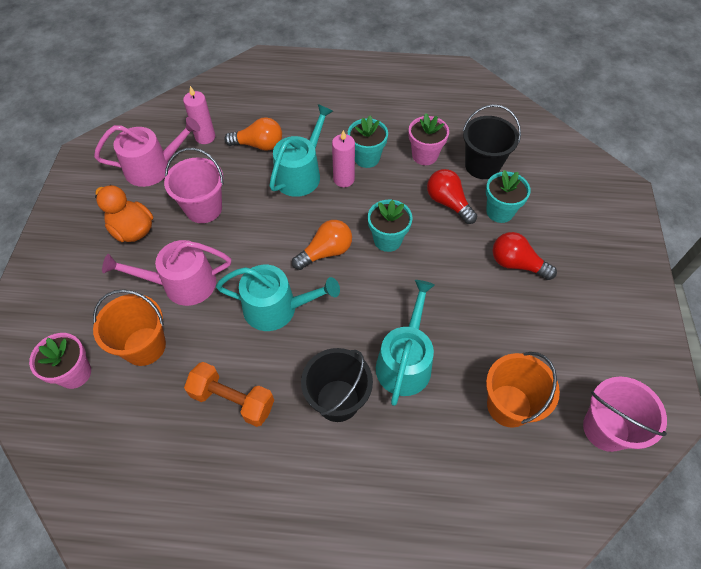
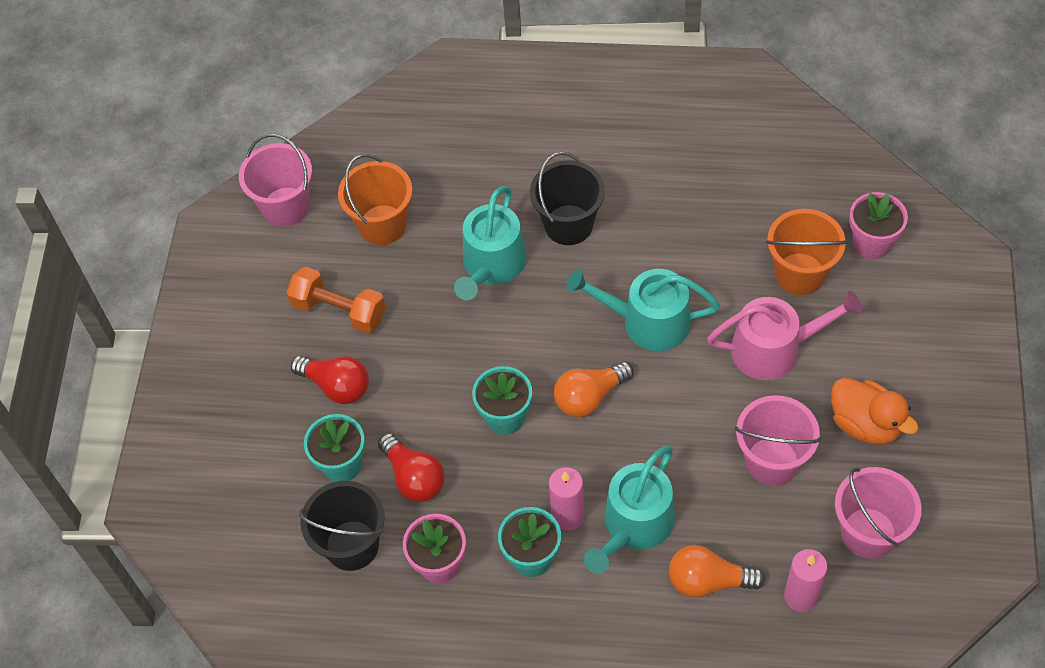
camera: 175 degrees left, 0 degrees up
pink watering can [94,117,200,187] -> pink bucket [835,467,922,559]
orange dumbbell [184,362,274,427] -> orange dumbbell moved to [287,267,386,334]

